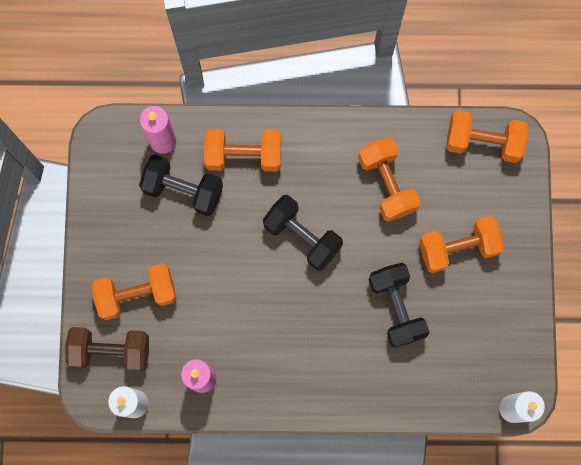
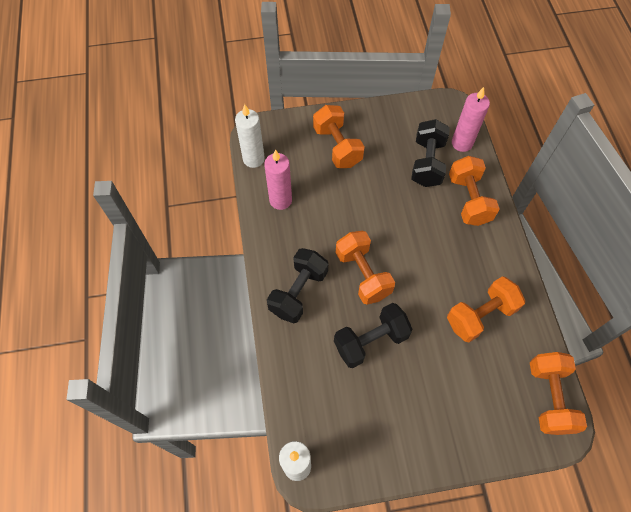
camera: 80 degrees right, 15 degrees down
brown dumbbell [65,327,149,371] -> none
black dumbbell [263,195,343,271] -> black dumbbell moved to [267,248,328,323]
orange dumbbell [419,216,504,273] -> orange dumbbell moved to [336,231,395,304]

